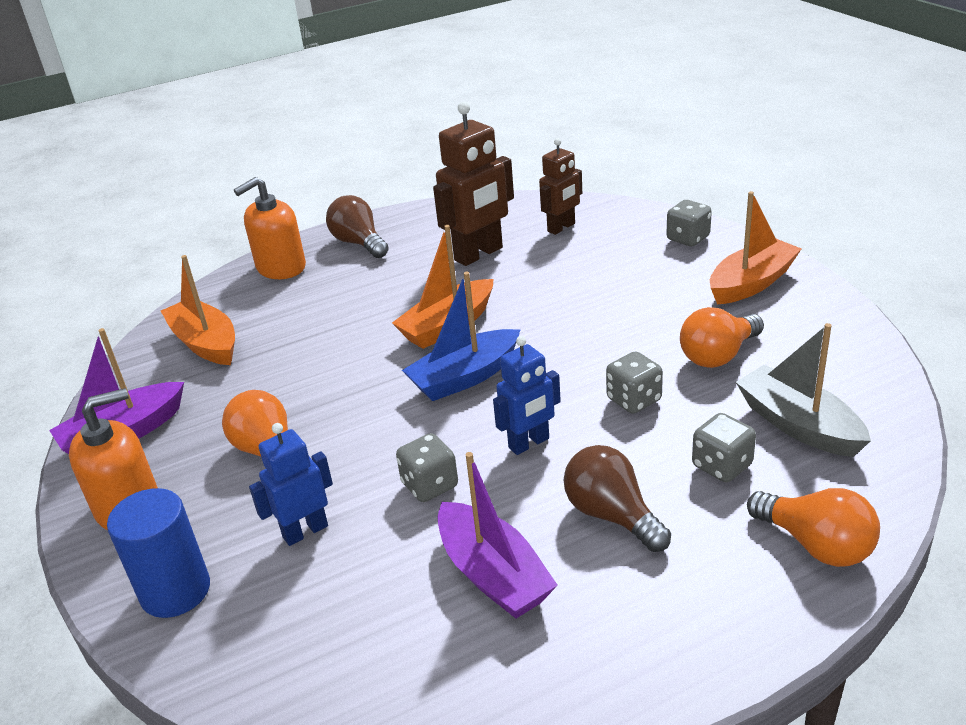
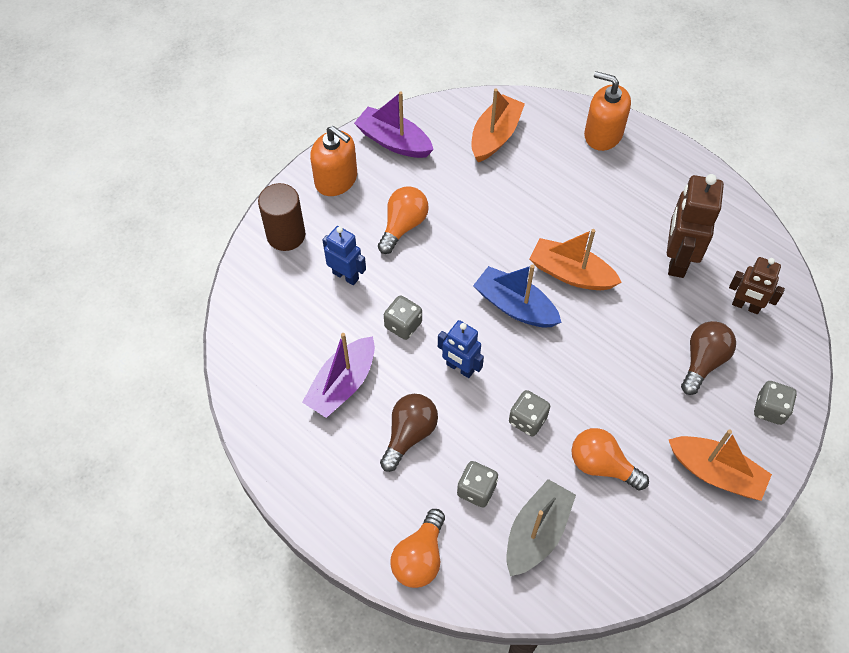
camera: 65 degrees right, 25 degrees up
blue cylinder [107,488,210,618] -> brown cylinder [258,183,305,251]
brown light bulb [326,195,389,258] -> brown light bulb moved to [681,321,736,395]
brown robot [433,101,514,266] -> brown robot turned 75 degrees clockwise [667,174,724,278]

